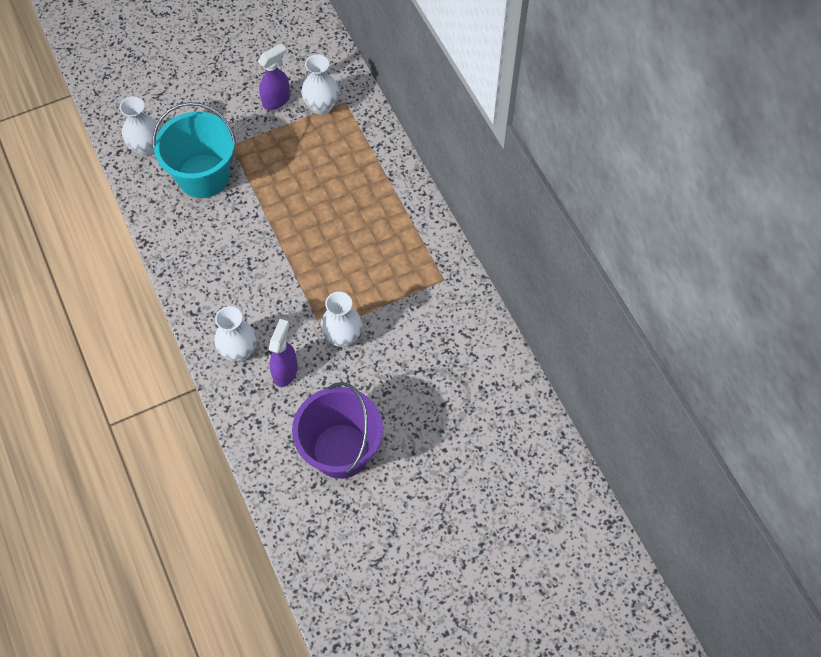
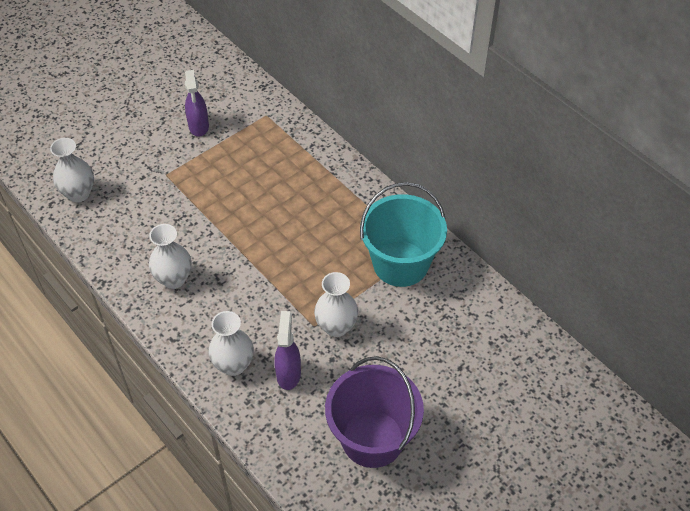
camera: 15 degrees left, 10 degrees down
turquoise bucket [153,102,236,198] -> turquoise bucket moved to [360,182,447,287]
purple spray bottle [258,44,290,110] -> purple spray bottle turned 135 degrees clockwise [185,70,209,137]
white vase [301,54,339,115] -> white vase moved to [149,224,192,289]

